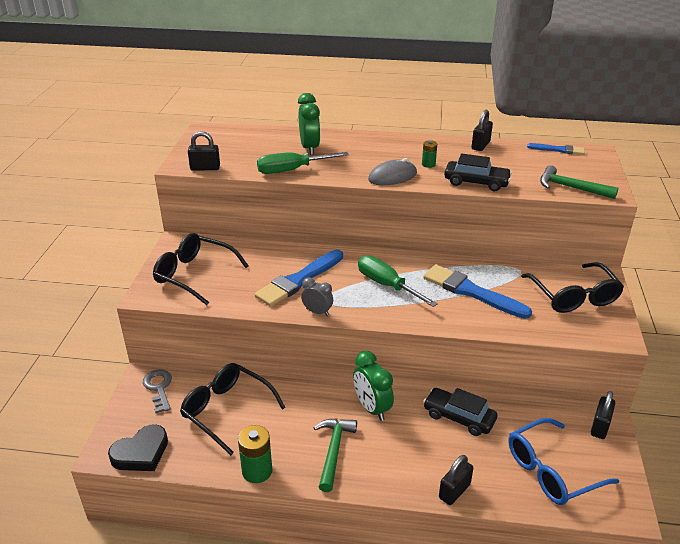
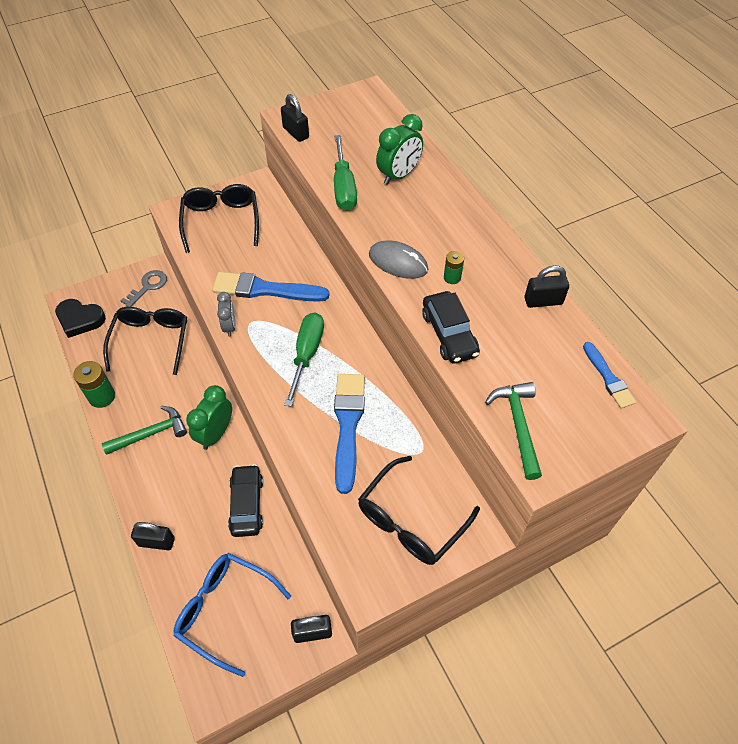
camera: 55 degrees right, 20 degrees up
green screwdriver [257,152,349,174] -> green screwdriver turned 135 degrees counterclockwise [334,135,357,211]

